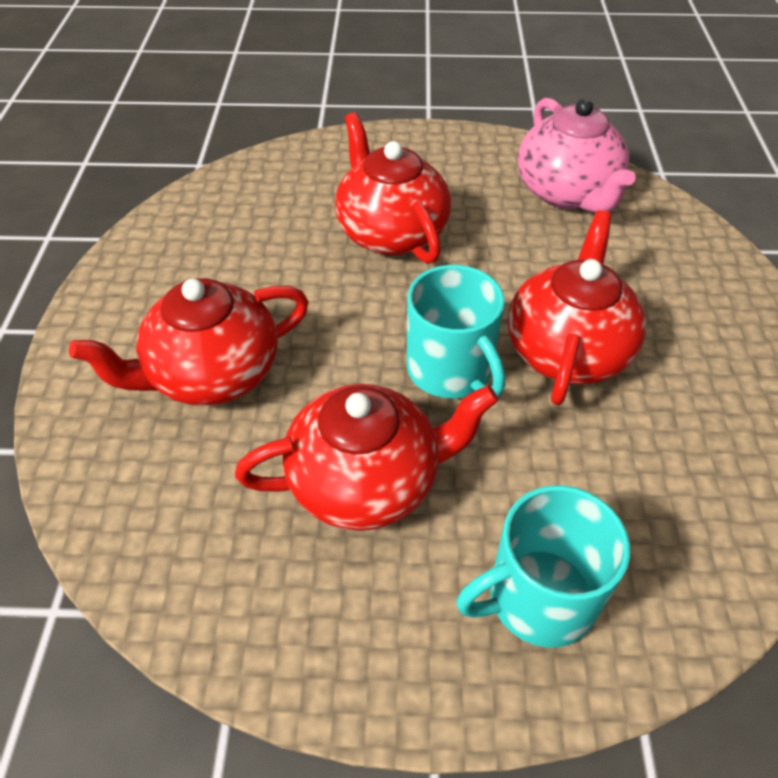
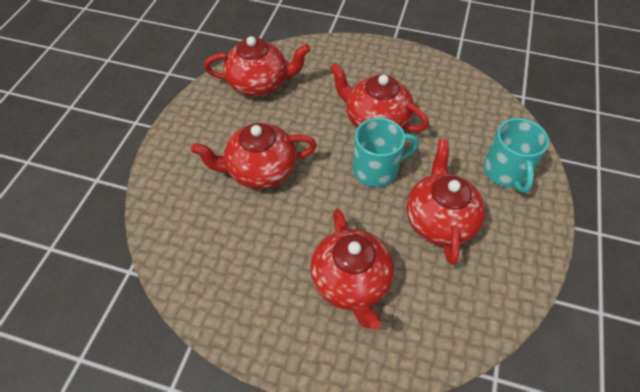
camera: 75 degrees left, 5 degrees up
pink teapot [518,98,636,213] -> red teapot [204,36,311,97]

